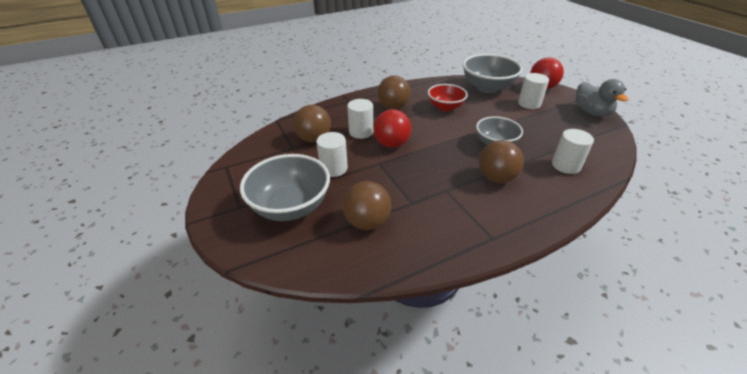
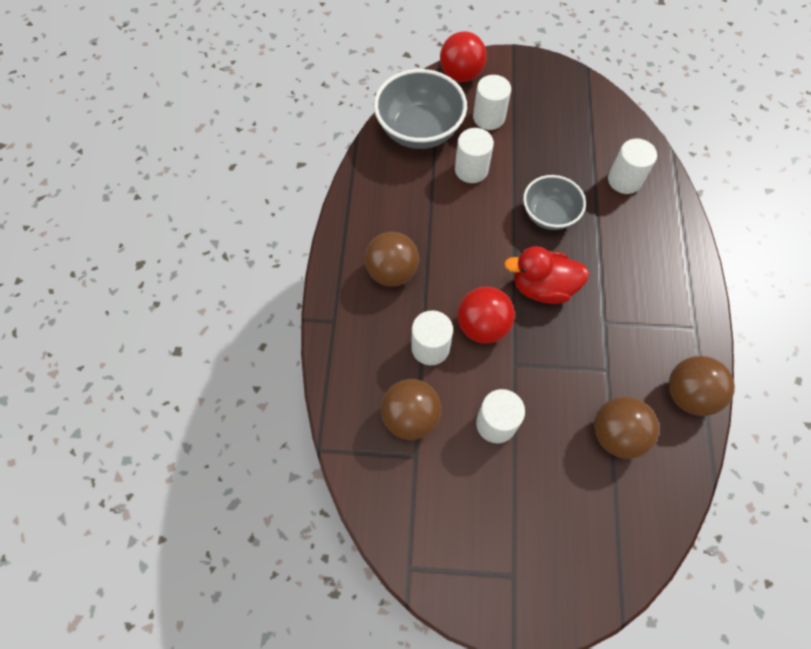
camera: 60 degrees left, 25 degrees up
grey bowl [240,154,330,221] -> none
red bowl [428,84,468,112] -> none
brown ball [479,140,524,183] -> brown ball moved to [669,356,735,416]
grey duck [576,79,629,116] -> none
none -> white cylinder [455,128,494,183]
none -> red duck [504,246,589,304]

